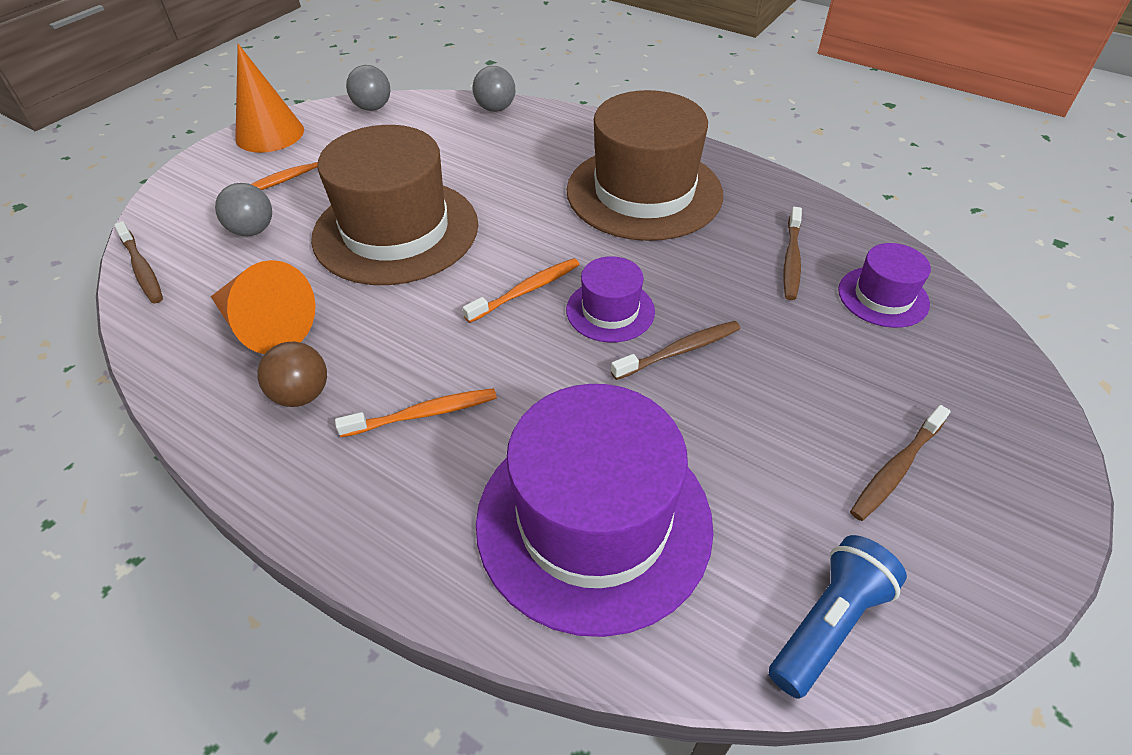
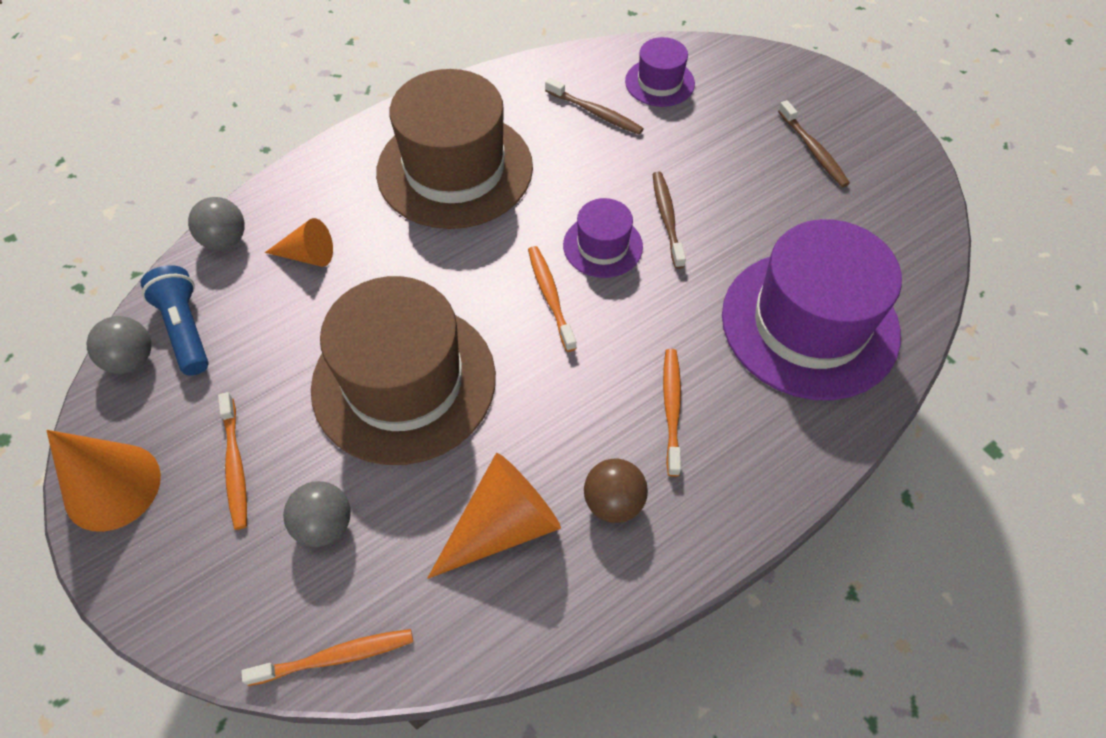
camera: 70 degrees left, 10 degrees up
brown toothbrush [114,221,163,304] -> orange toothbrush [241,629,413,686]
blue flashlight [769,535,907,699] -> blue flashlight moved to [141,265,208,376]
none -> orange cone [265,218,333,267]

